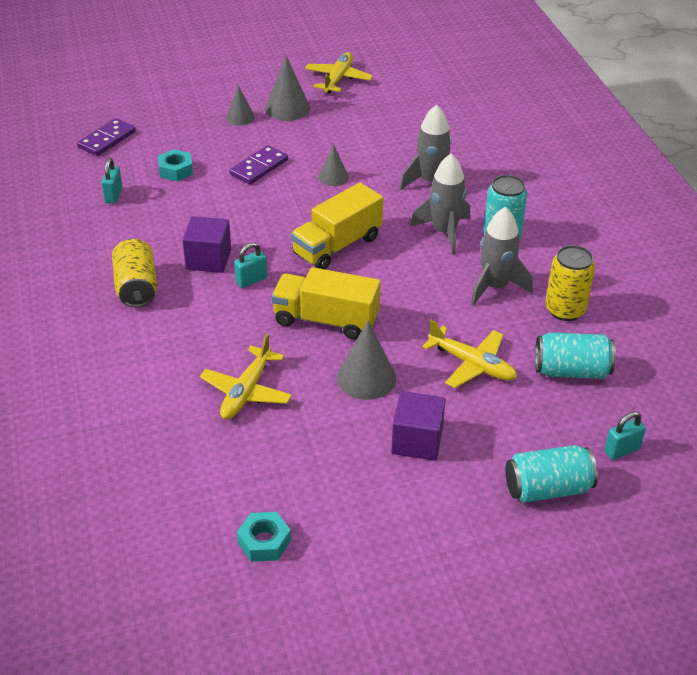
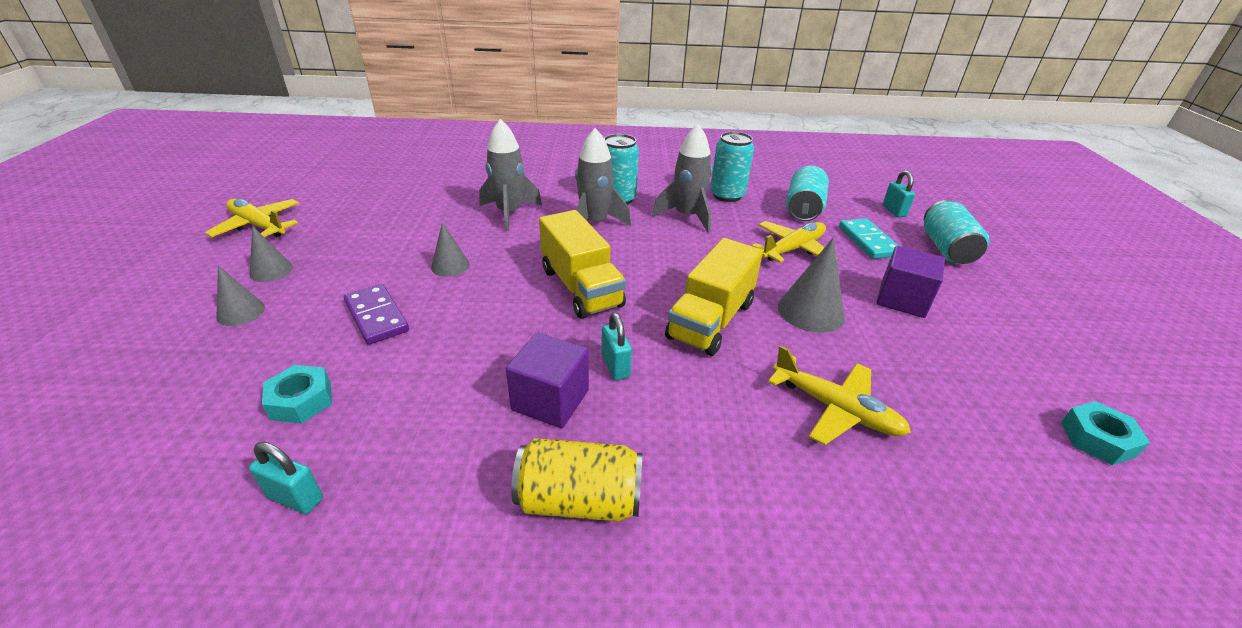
camera: 75 degrees left, 5 degrees down
purple domino [77,118,136,156] -> none
grey cone [265,56,310,121] -> grey cone [250,226,293,282], size x0.62
yellow can [545,245,595,321] -> turquoise can [710,132,754,202]
none -> turquoise domino [839,218,899,259]

